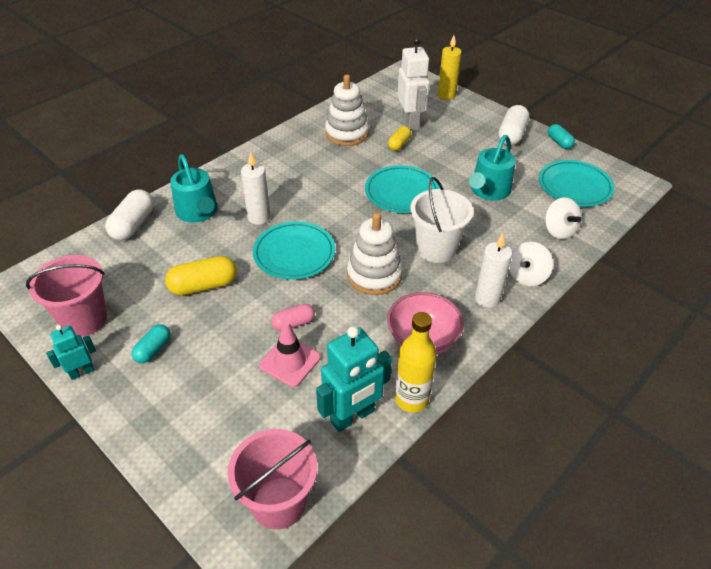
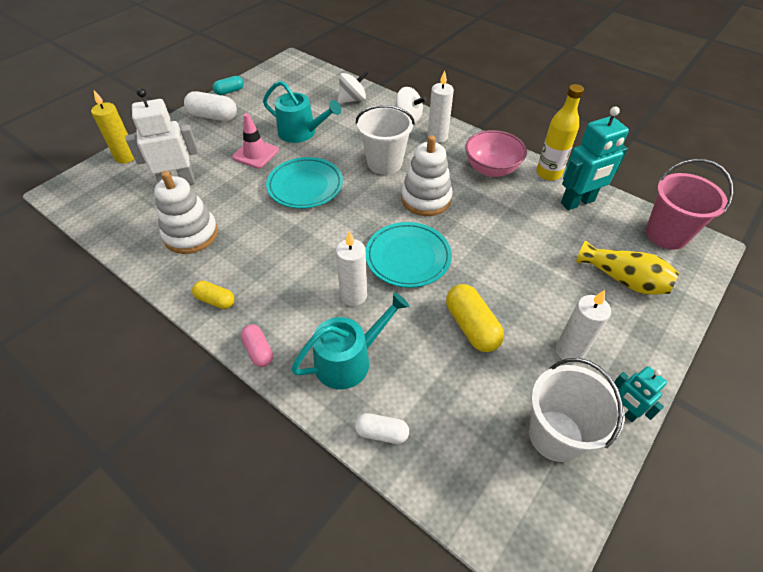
camera: 95 degrees left, 5 degrees up
pink bucket [26,255,107,337] -> white bucket [529,358,625,462]
white capsule [105,189,154,240] -> white capsule [355,413,409,444], size x0.61
turquoise capsule [131,324,170,363] -> white candle [556,290,611,363]
pink traffic cone [259,321,321,387] -> pink traffic cone moved to [232,113,279,169]
pink capsule [271,304,315,331] -> pink capsule moved to [241,324,273,367]
turquoise robot [316,326,392,432] -> turquoise robot turned 105 degrees clockwise [561,107,629,210]
yellow capsule [388,126,411,151] -> yellow capsule moved to [192,281,235,309]
turquoise plate [539,160,614,207] -> none
none -> yellow vase [576,241,679,295]

